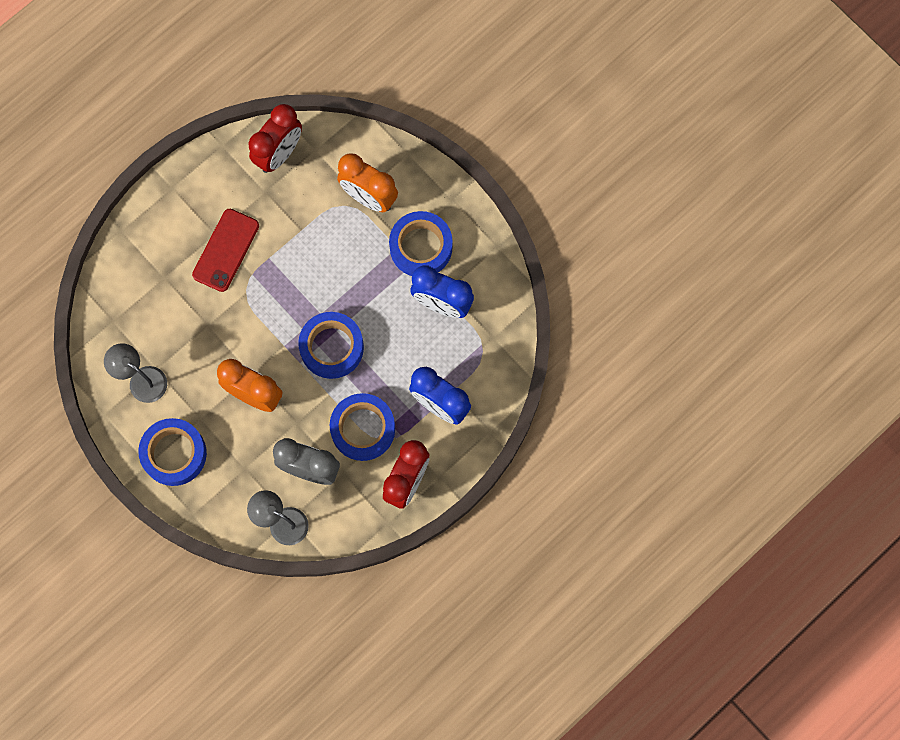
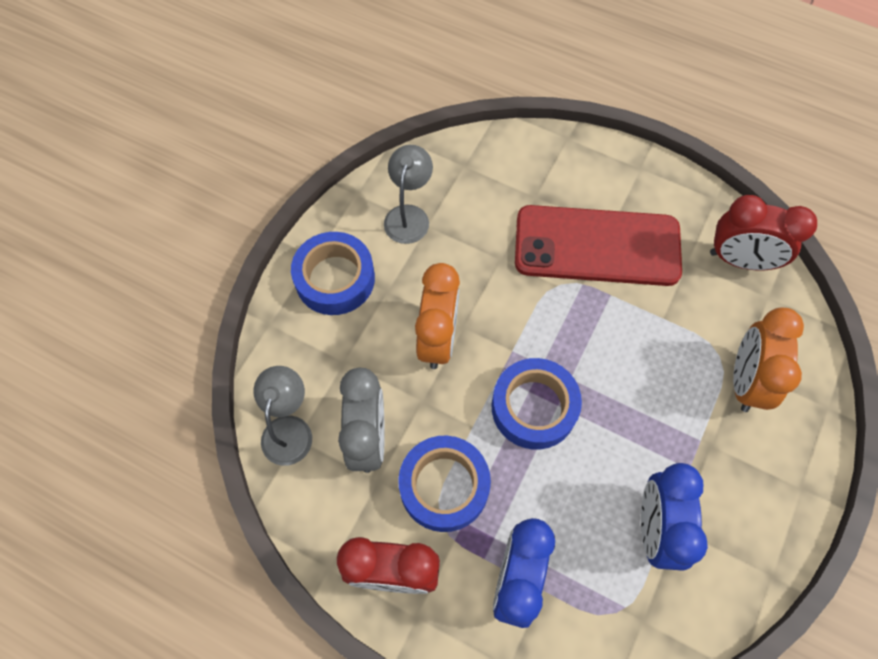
camera: 70 degrees right, 10 degrees down
red phone [192,209,259,292] -> red phone [515,205,682,286], size x1.61
blue tape [389,211,453,276] -> none

